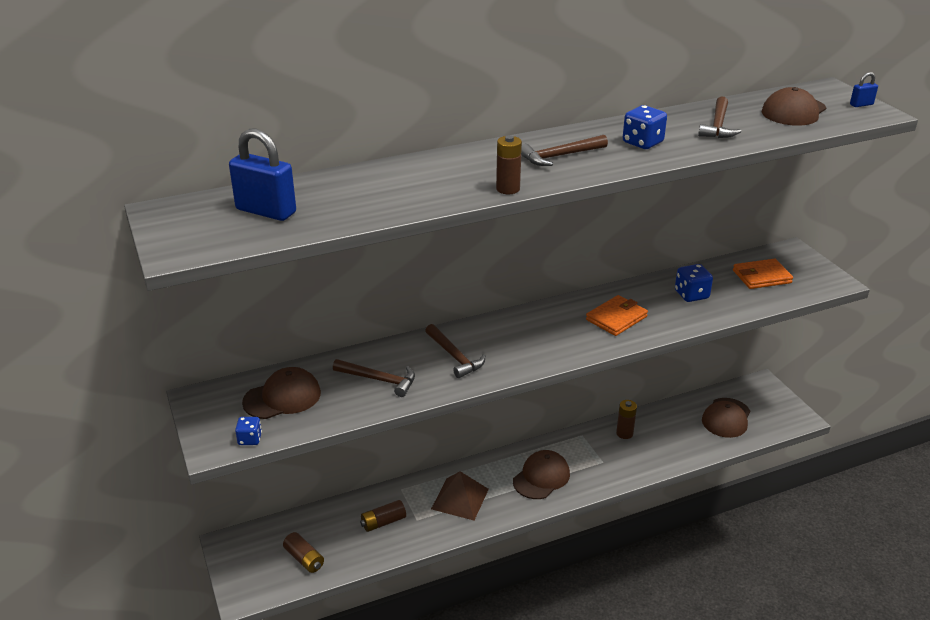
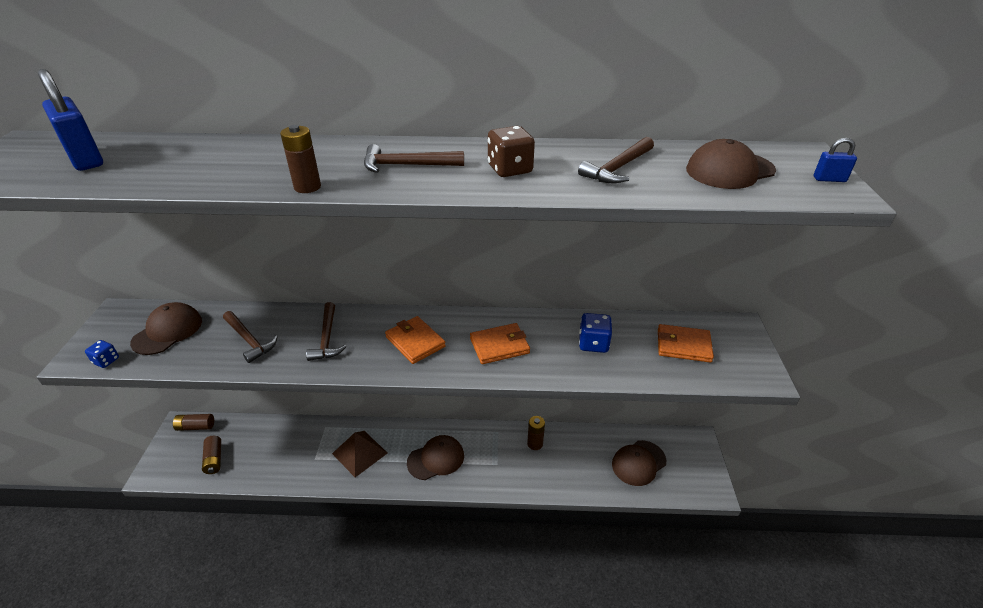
camera: 25 degrees right, 5 degrees up
brown cap [242,367,321,419] -> brown cap turned 60 degrees counterclockwise [130,302,202,355]
brown battery [360,500,406,532] -> brown battery moved to [173,414,214,431]
blue dice [623,105,667,149] -> brown dice [488,126,535,177]
none -> orange wallet [385,316,446,364]

